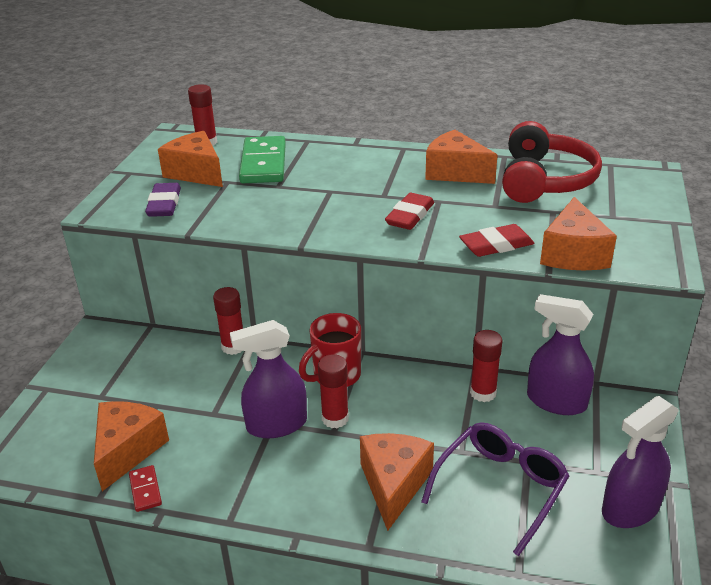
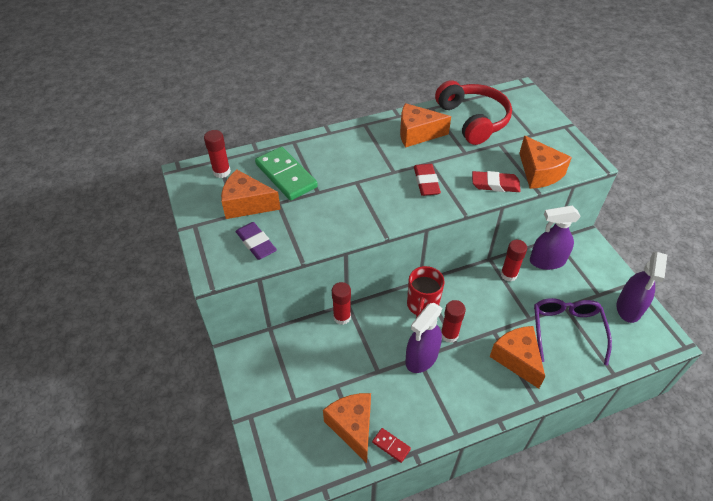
camera: 35 degrees left, 15 degrees up
red eraser [459,224,534,257] -> red eraser turned 60 degrees clockwise [472,171,521,192]

